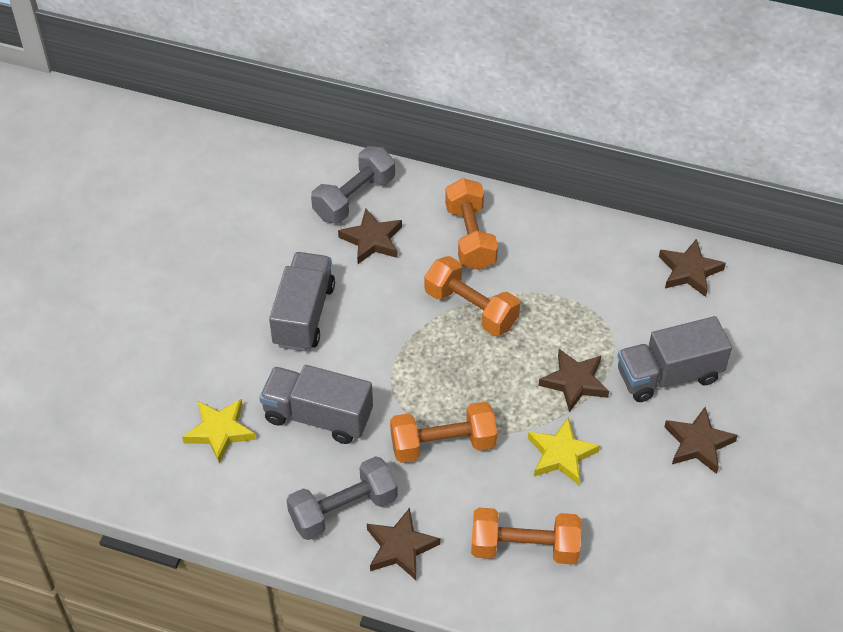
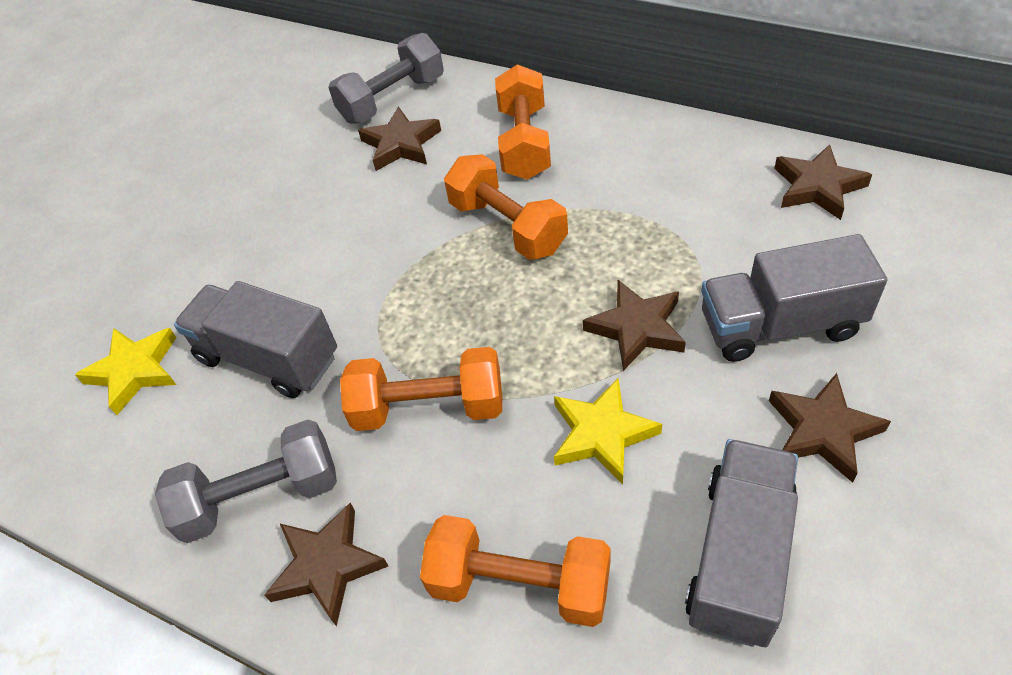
camera: 15 degrees right, 0 degrees up
grey truck [269,252,335,351] -> grey truck moved to [685,439,798,647]

